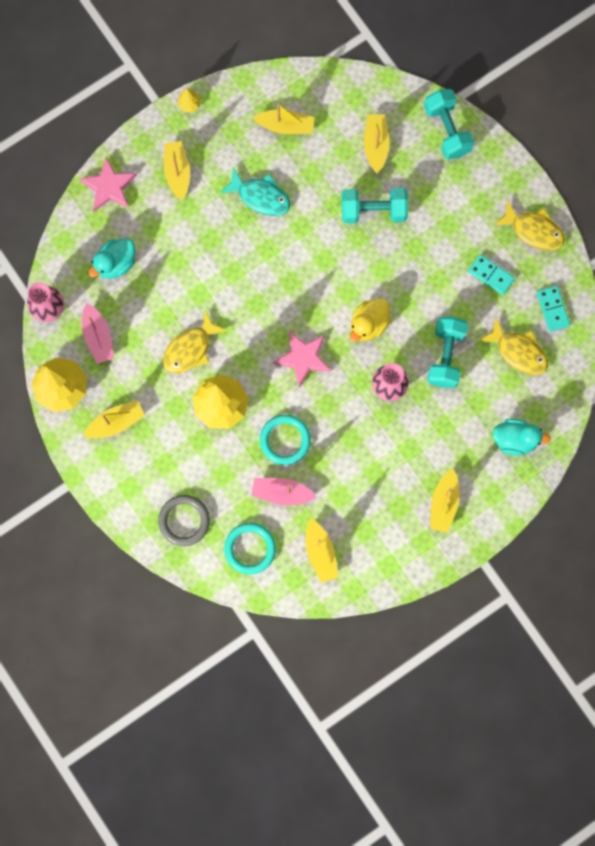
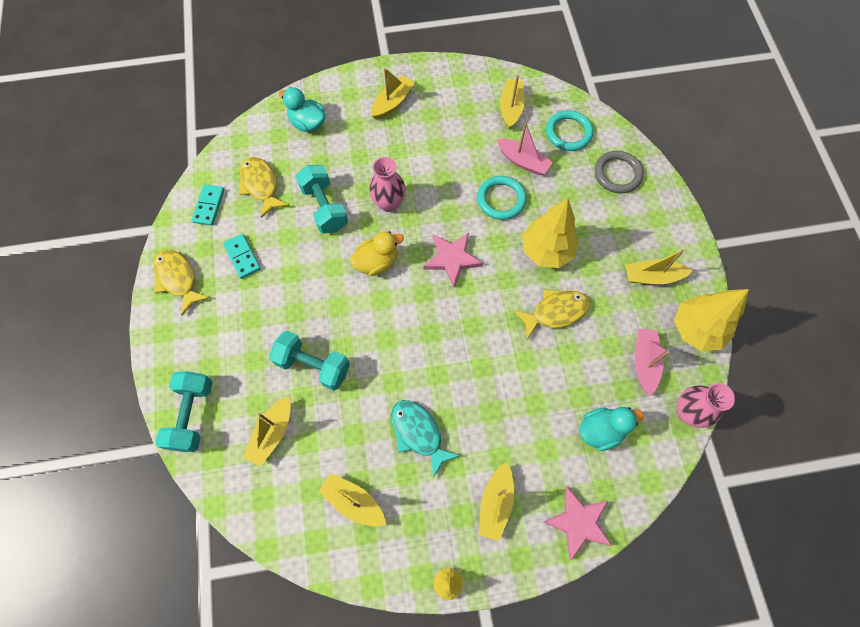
camera: 155 degrees left, 10 degrees down
turquoise dumbbell [427,317,468,388] -> turquoise dumbbell turned 60 degrees counterclockwise [295,165,348,233]

